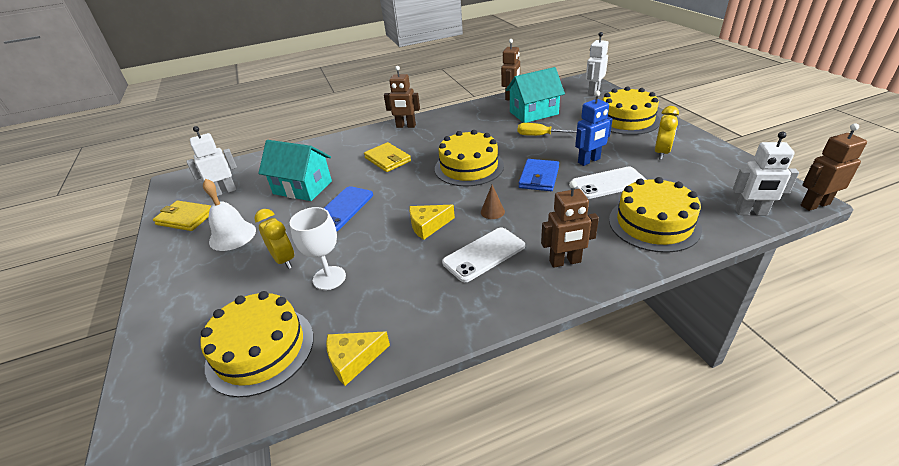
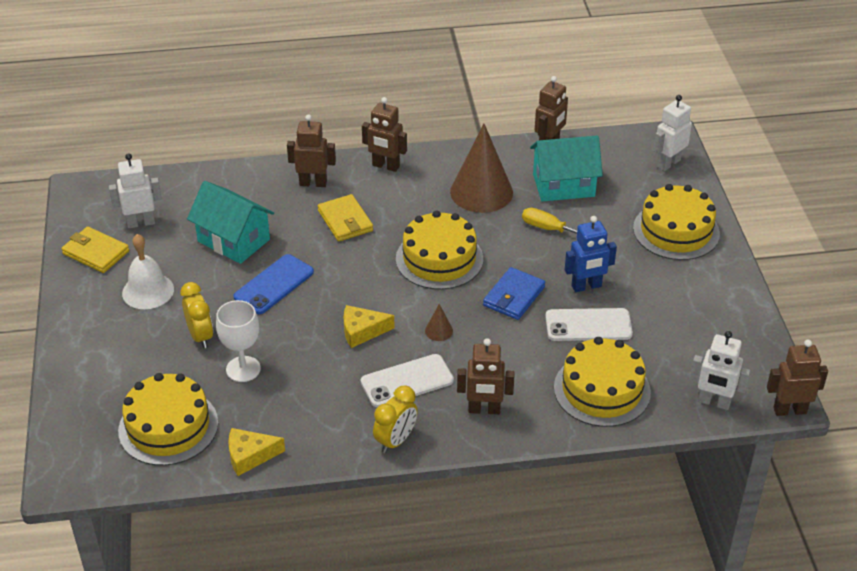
camera: 10 degrees right, 5 degrees up
yellow clock [655,106,679,160] -> yellow clock moved to [373,385,418,453]
none -> brown robot [287,114,336,187]
none -> brown cone [450,124,513,213]

